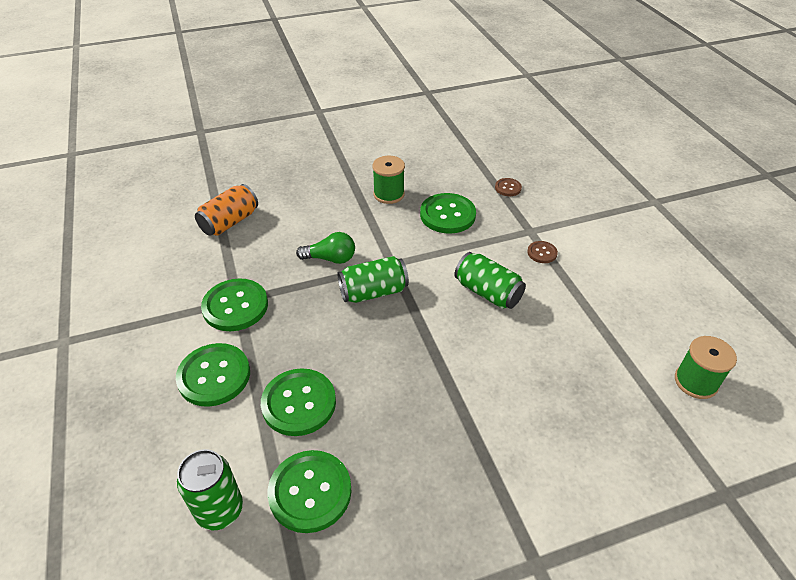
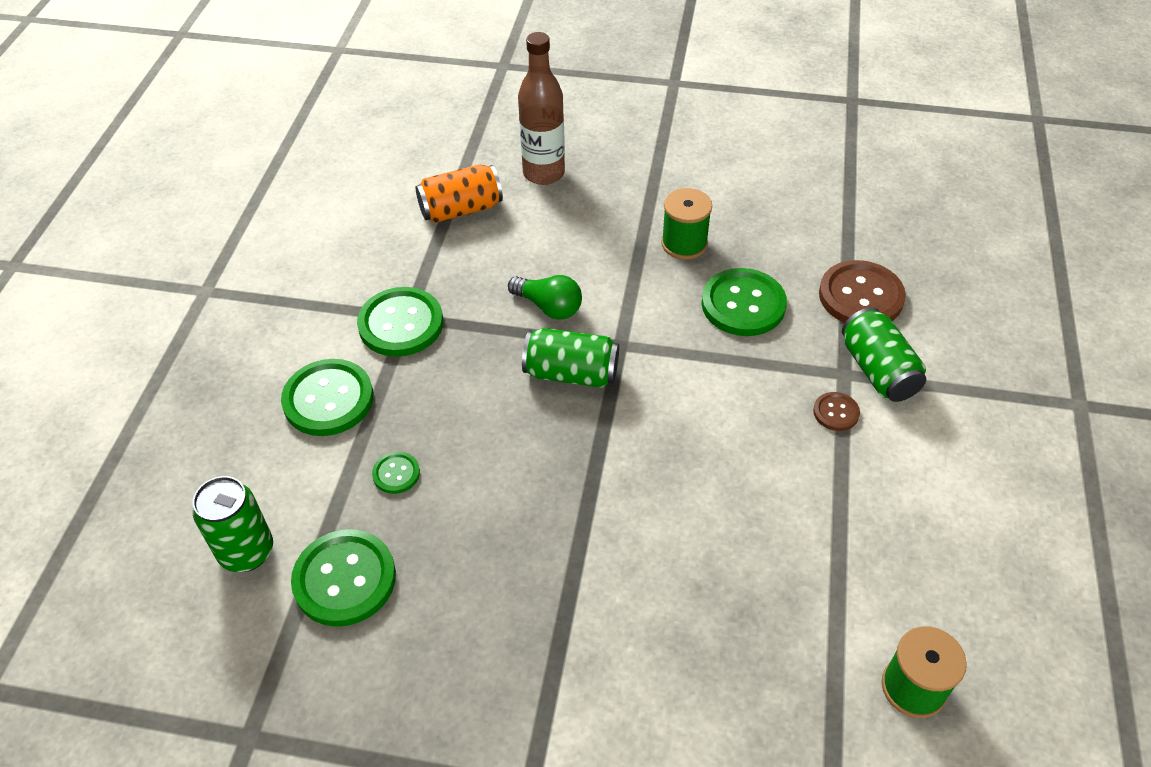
camera: 30 degrees right, 5 degrees up
green button [261,368,336,436] -> green button [372,452,420,494], size x0.50
green can [454,252,526,309] -> green can moved to [842,307,926,402]
brown button [495,178,522,196] -> brown button [819,260,906,323], size x2.02
none -> brown bottle [518,32,565,185]

